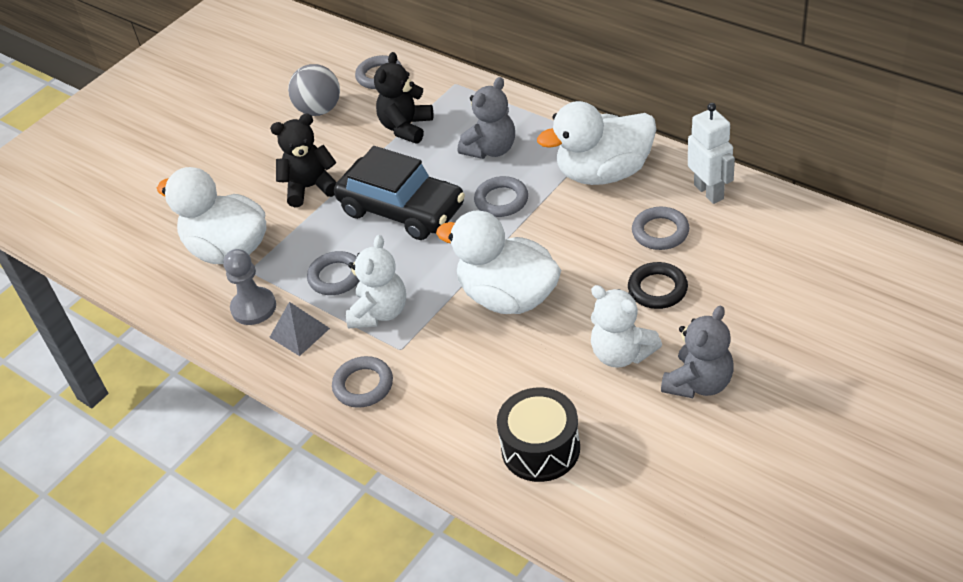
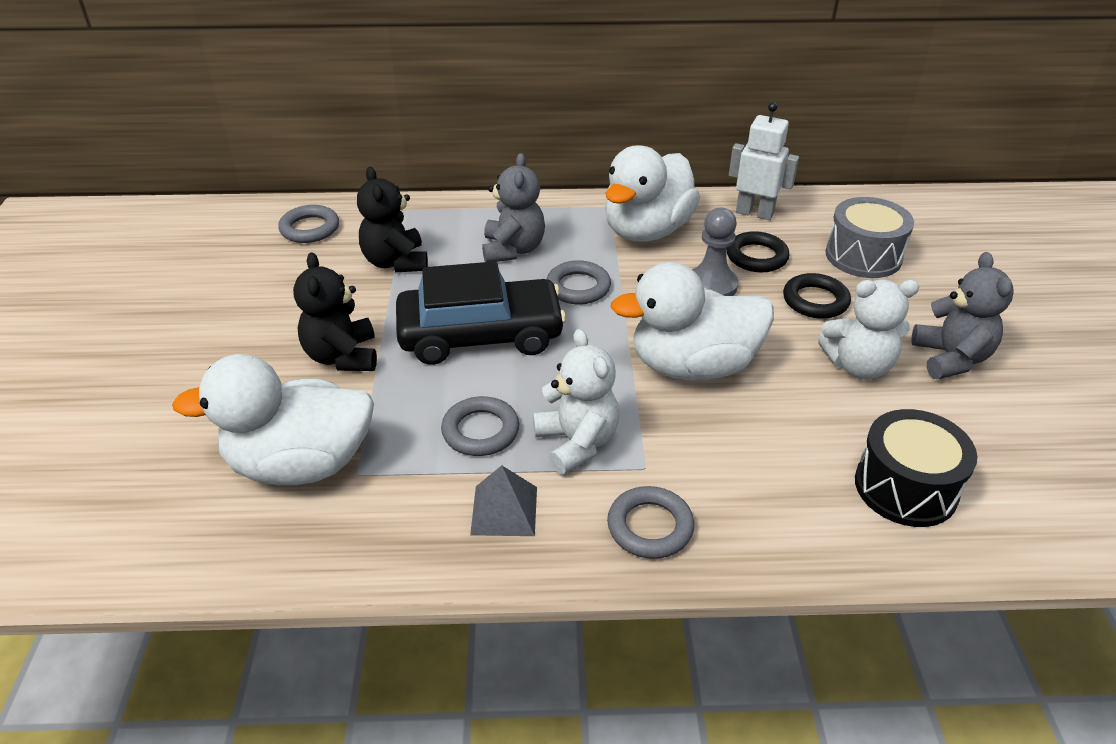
camera: 45 degrees left, 5 degrees down
grey pawn [223,249,276,325] -> grey pawn moved to [692,208,738,296]
black teddy bear [270,114,337,207] -> black teddy bear turned 45 degrees counterclockwise [293,252,377,371]
grey ball [288,64,340,116] -> none
grey ring [632,207,689,250] -> black ring [726,231,790,272]
none -> grey drum [825,197,914,278]

